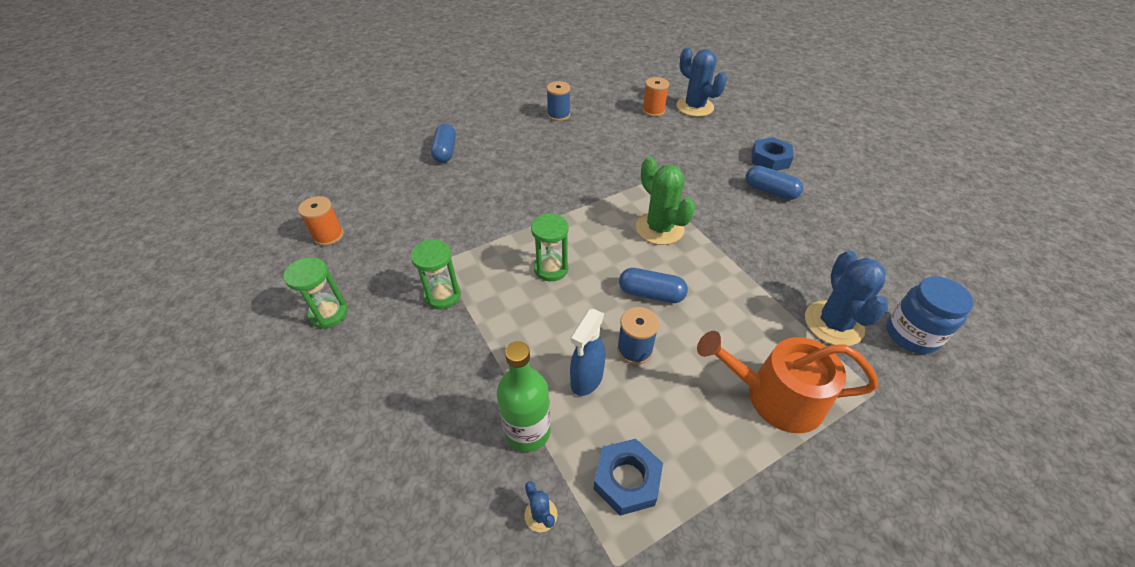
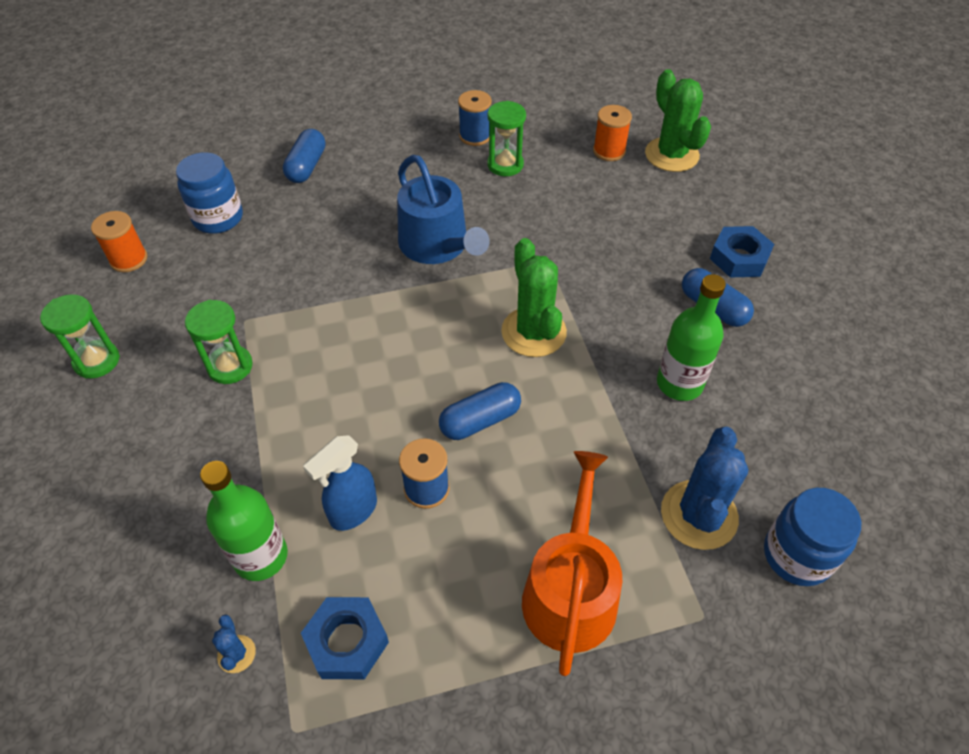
camera: 15 degrees right, 5 degrees up
green hourglass [531,213,569,281] -> green hourglass moved to [487,101,526,176]
blue capsule [619,268,688,303] -> blue capsule turned 60 degrees counterclockwise [439,382,521,440]
blue cactus [677,47,727,117] -> green cactus [645,69,711,172]
orange watering can [697,331,878,433] -> orange watering can turned 75 degrees clockwise [522,451,622,676]
none -> blue jar [176,152,243,234]
none -> blue watering can [397,155,490,264]
none -> green bottle [657,274,726,401]

